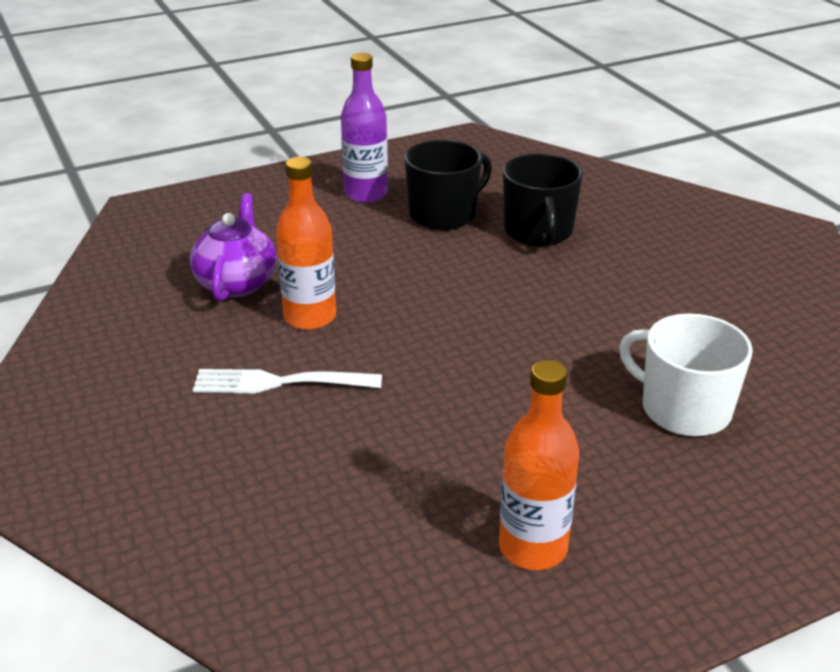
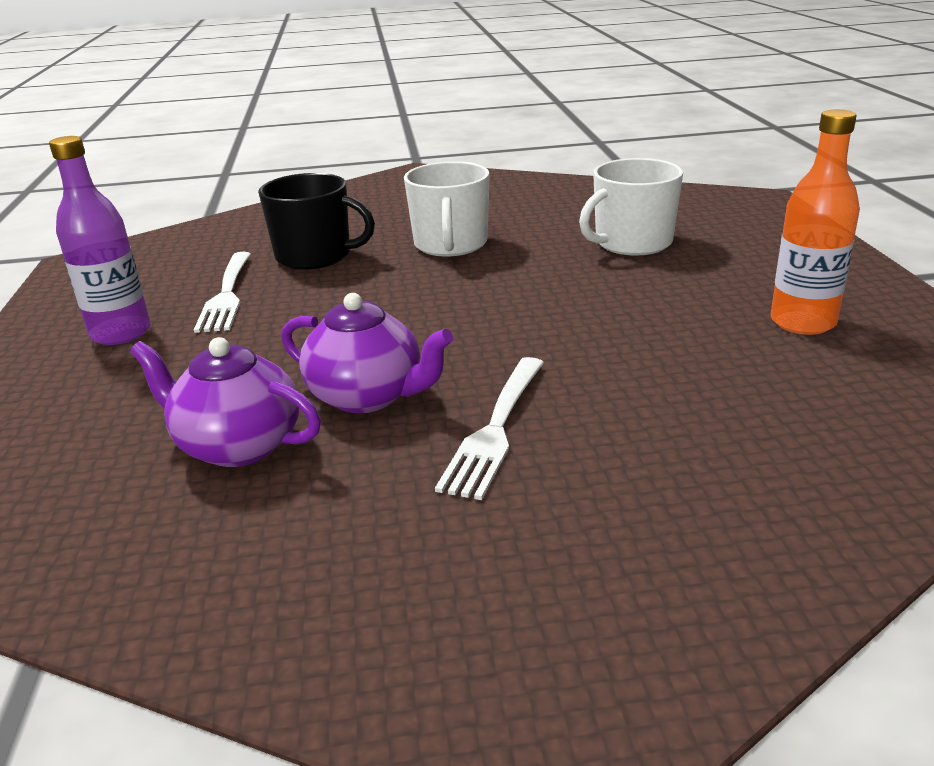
camera: 70 degrees left, 5 degrees down
orange bottle [276,157,336,330] -> purple teapot [282,293,453,413]
black mug [404,140,492,230] -> white fork [194,252,251,333]
none -> white mug [404,161,490,256]

